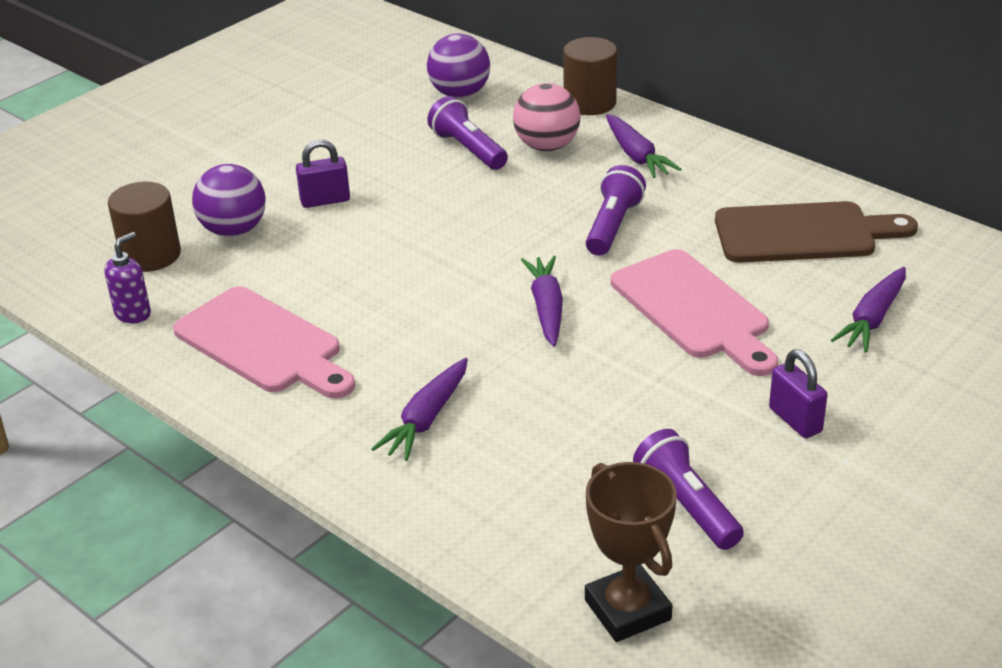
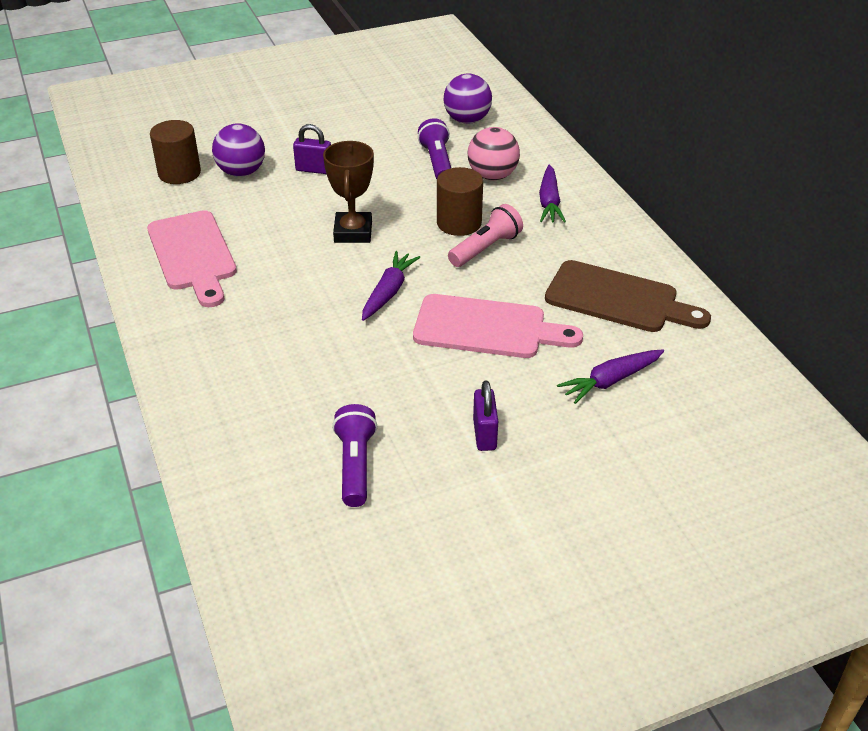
camera: 25 degrees right, 5 degrees up
purple soap dispenser [104,232,151,324] -> none
purple carrot [372,358,468,461] -> none
brown cylinder [563,37,617,115] -> brown cylinder moved to [437,167,483,236]
brown trophy [585,462,677,642] -> brown trophy moved to [323,141,374,243]
purple flashlight [586,165,646,256] -> pink flashlight [448,204,523,267]
pink cutting board [611,249,778,376] -> pink cutting board turned 75 degrees counterclockwise [413,294,583,358]

